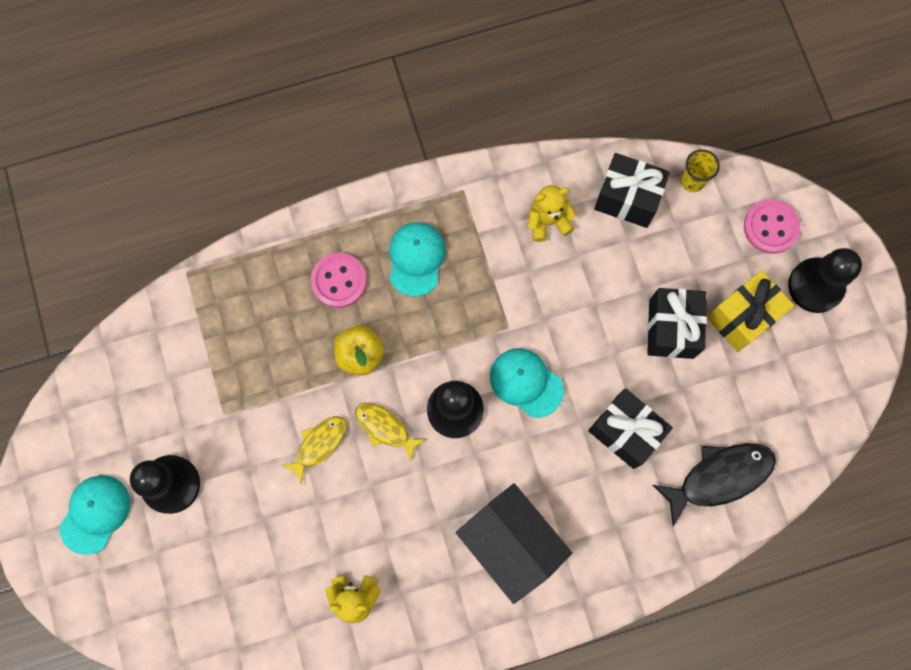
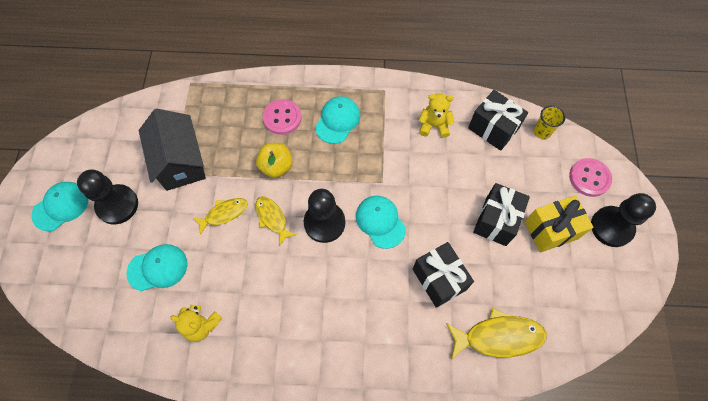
camera: 20 degrees right, 10 degrees down
black house [456,483,572,604] -> black house moved to [139,109,206,191]
black fish [653,443,776,527] -> yellow fish [446,308,547,360]
none -> turquoise cap [127,244,188,291]

